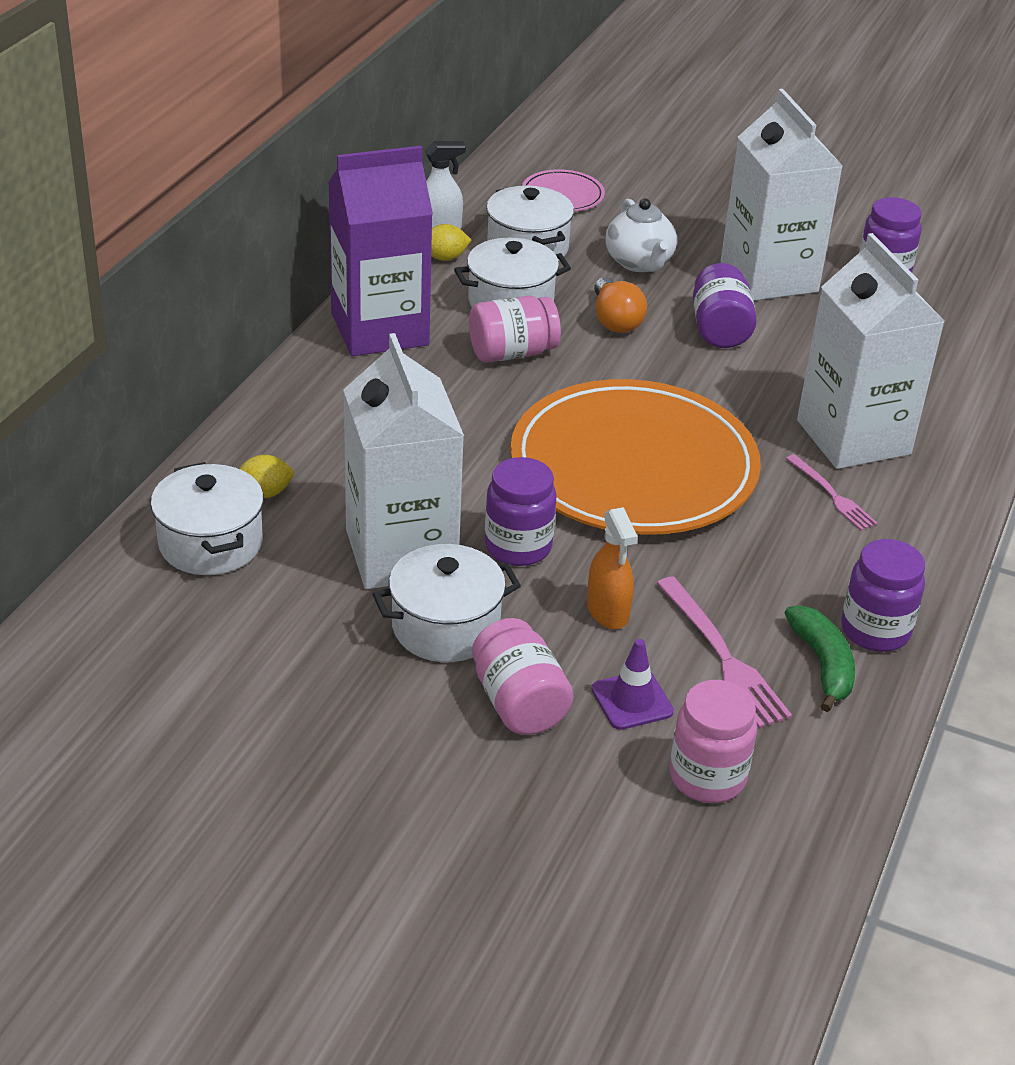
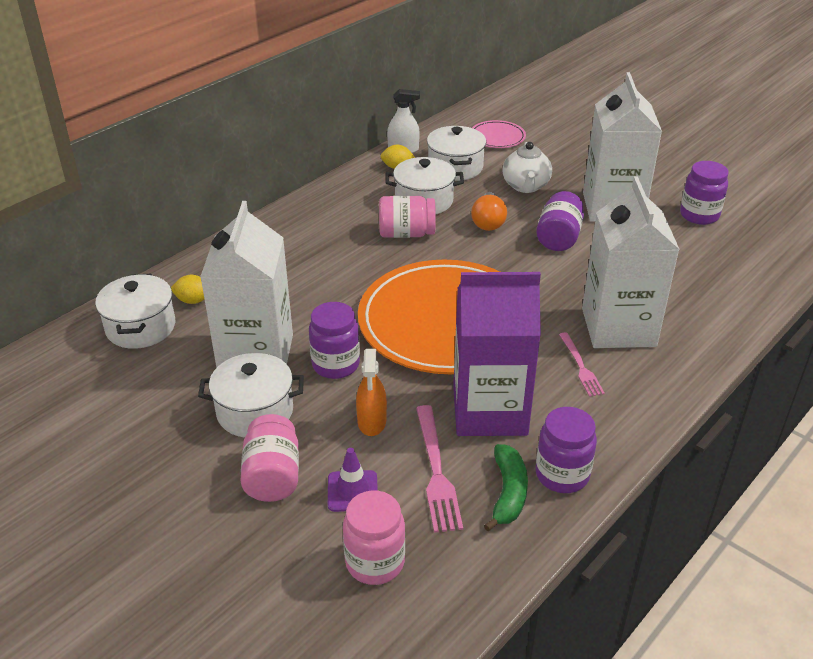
camera: 20 degrees right, 0 degrees up
purple carton [328,146,433,356] -> purple carton moved to [453,272,541,436]

